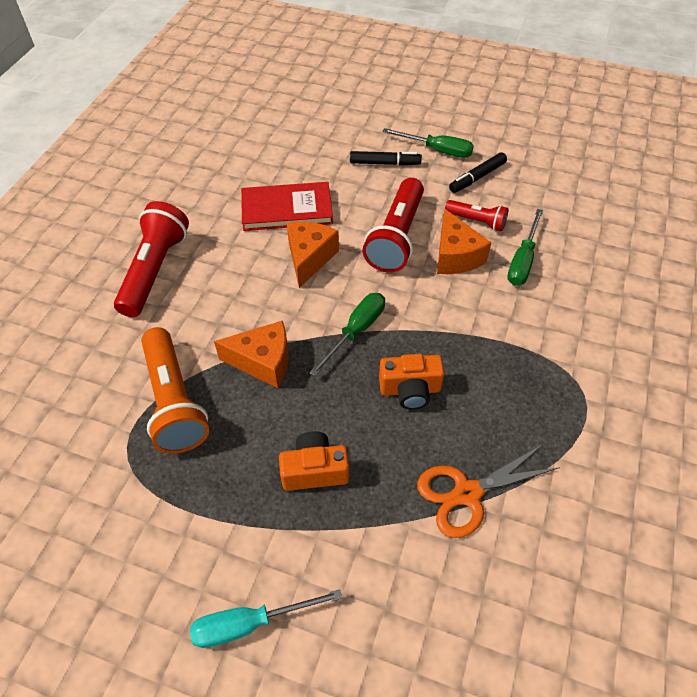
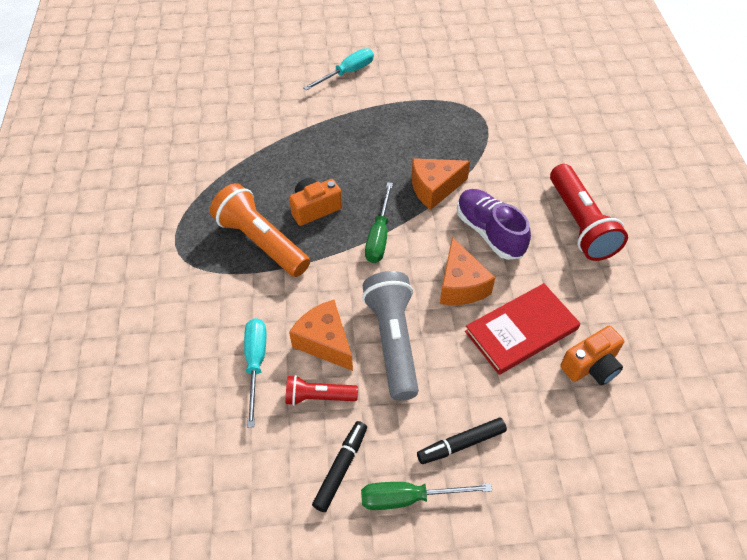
camera: 155 degrees right, 0 degrees up
orange flashlight [141,327,209,454] -> orange flashlight moved to [210,183,310,277]
orange camera [279,431,349,491] -> orange camera moved to [560,326,624,385]
red flashlight [363,178,424,273] -> grey flashlight [362,271,419,401]
orange scissors [417,444,560,538] -> none
green screwdriver [507,209,543,286] -> turquoise screwdriver [244,318,266,427]
none -> purple shoe [457,189,531,260]

